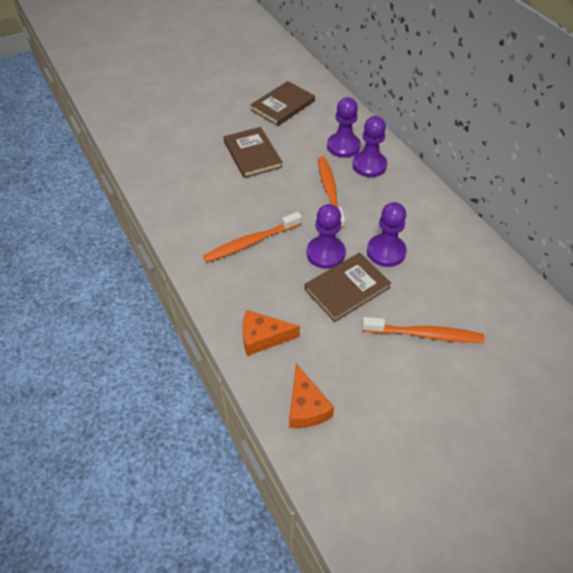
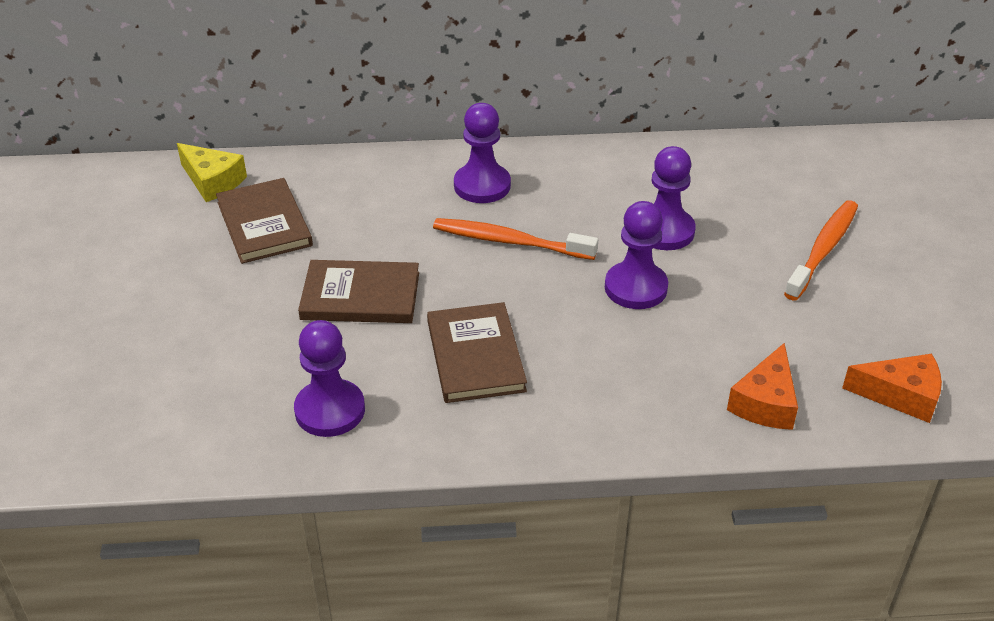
camera: 65 degrees left, 10 degrees down
orange toothbrush [203,212,302,262] -> none
brown book [304,253,391,322] -> brown book moved to [427,302,527,403]
purple pawn [327,97,361,158] -> purple pawn moved to [294,320,365,437]
none -> yellow cheese [177,143,247,202]

